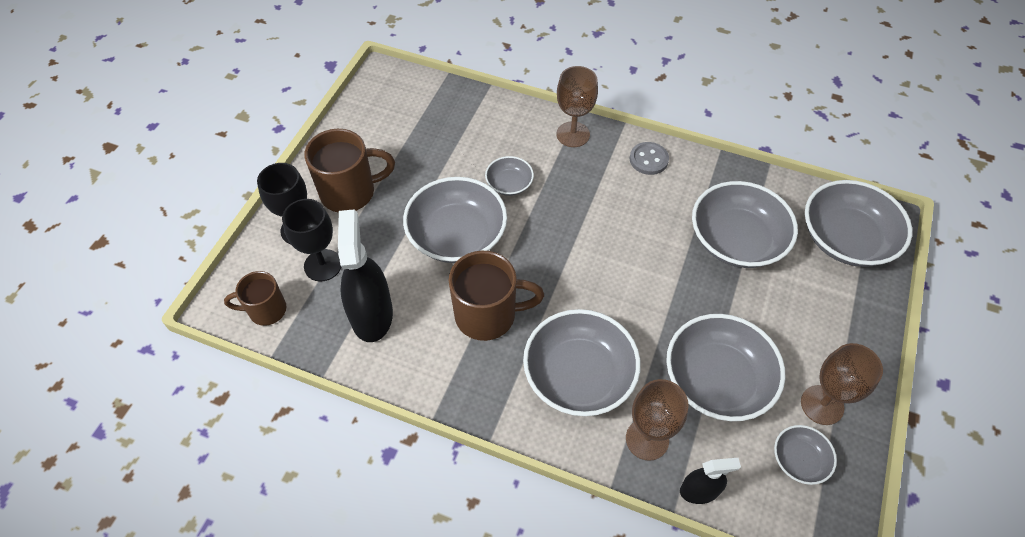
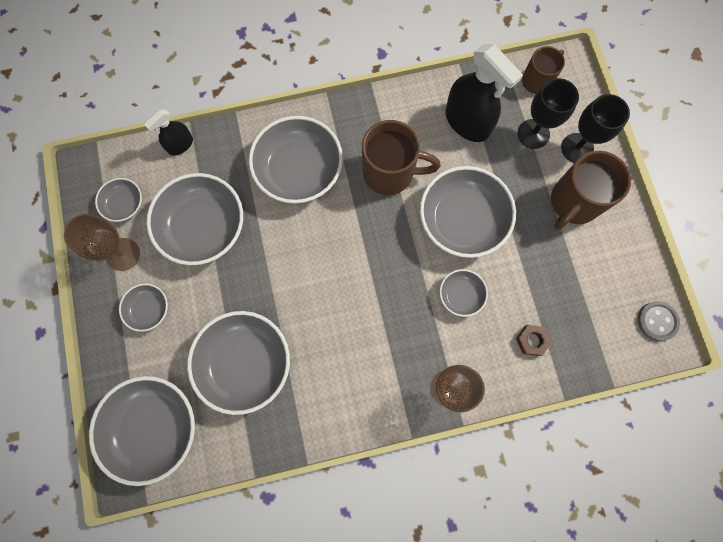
camera: 145 degrees right, 20 degrees up
brown mug [449,251,544,341] -> brown mug turned 135 degrees counterclockwise [362,120,441,195]
brown goblet [626,379,688,461] -> none
grey button [630,142,669,175] -> grey button moved to [638,301,680,341]
none -> grey bowl [119,284,168,332]
none -> brown nut [516,325,552,356]

